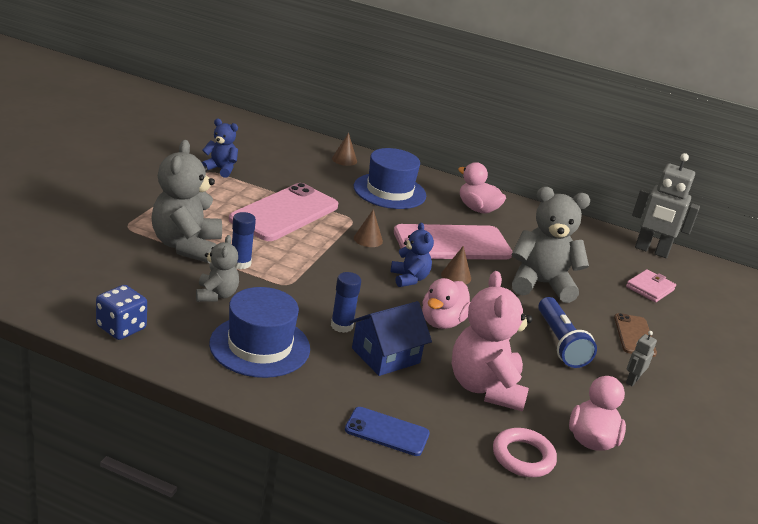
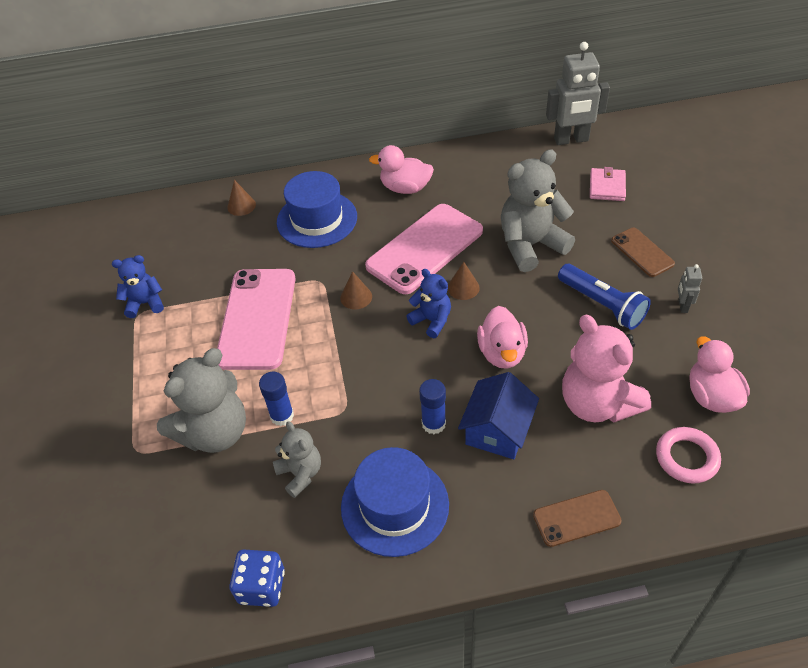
camera: 25 degrees left, 20 degrees up
grey teddy bear [151,140,222,263] -> grey teddy bear turned 105 degrees counterclockwise [157,348,246,453]
blue phone [345,407,430,456] -> brown phone [533,490,622,547]

